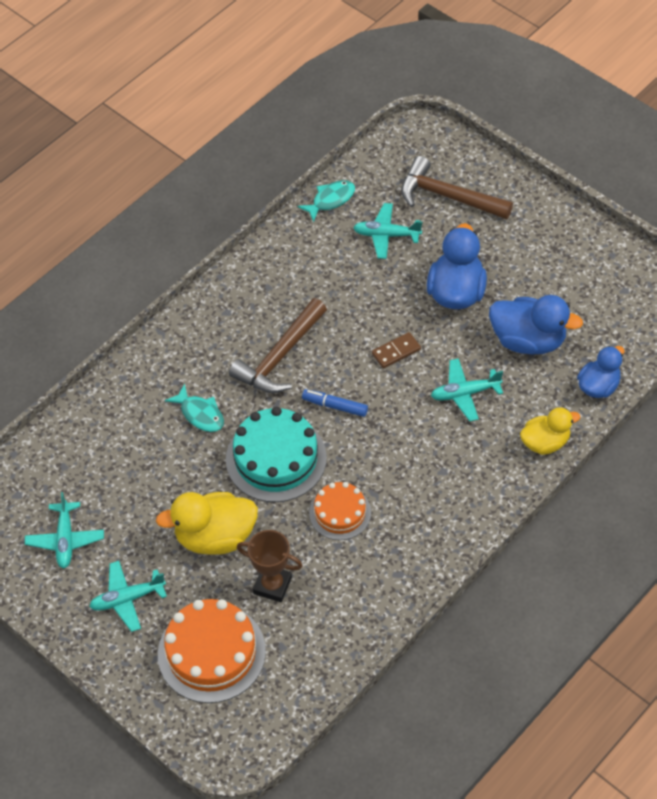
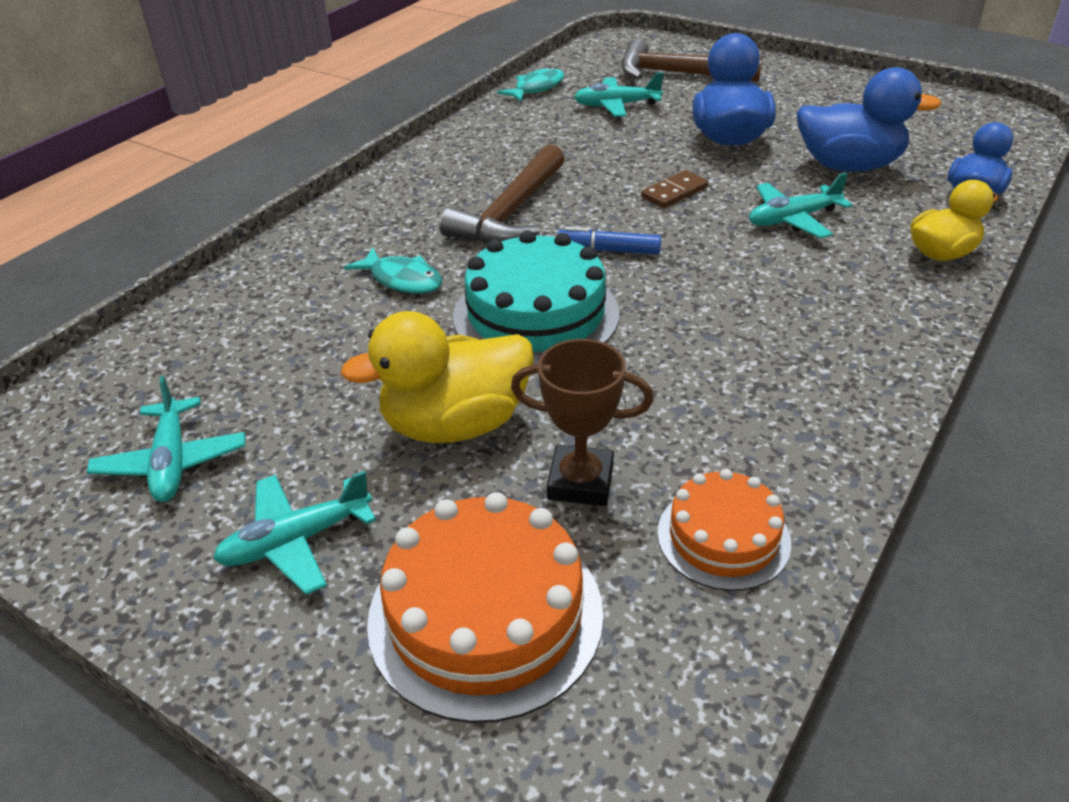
camera: 10 degrees left, 15 degrees down
orange cake [309,482,371,540] -> orange cake moved to [657,469,791,591]

